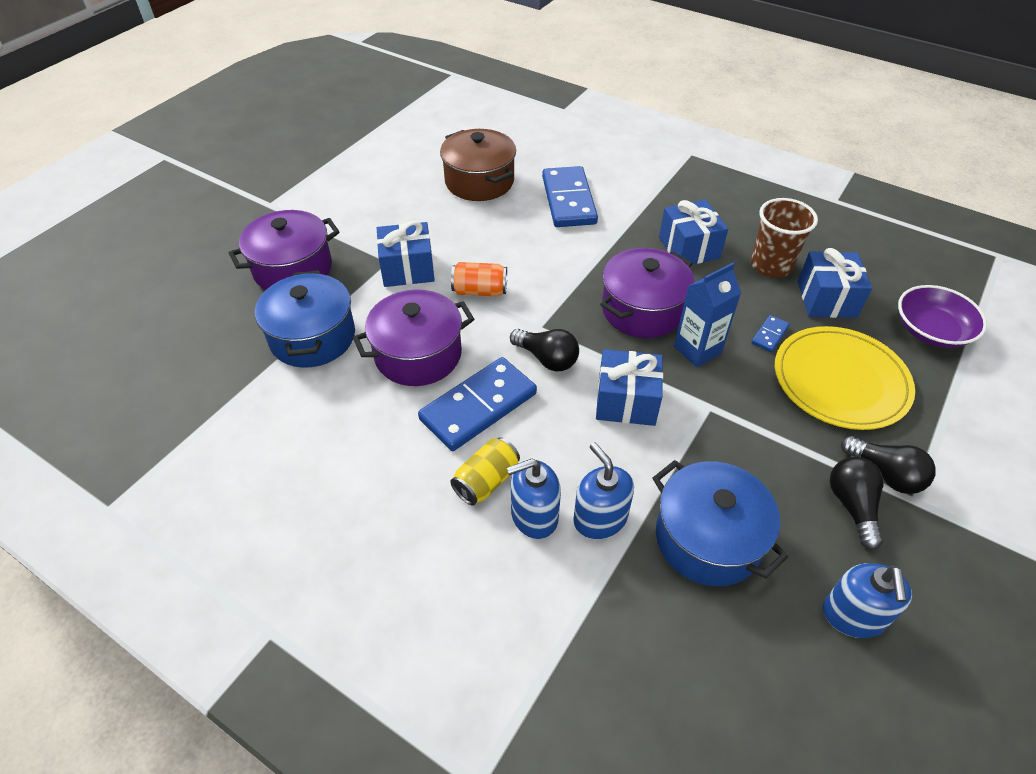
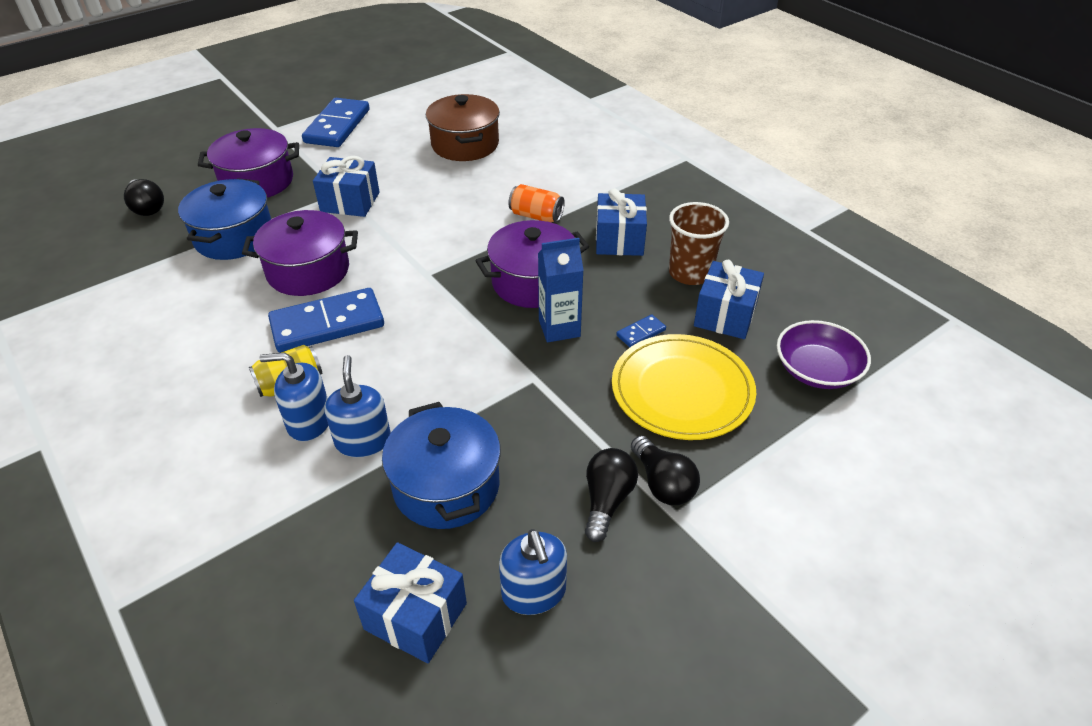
camera: 20 degrees right, 5 degrees down
orange can [451,262,507,296] -> orange can moved to [508,184,565,222]
black light bulb [510,329,579,371] -> black light bulb moved to [124,179,164,216]
blue domino [542,166,598,227] -> blue domino moved to [302,98,369,147]
blue gift [596,349,663,426] -> blue gift moved to [354,542,467,663]
blue soap dispenser [823,563,912,638] -> blue soap dispenser turned 45 degrees counterclockwise [499,529,567,615]

